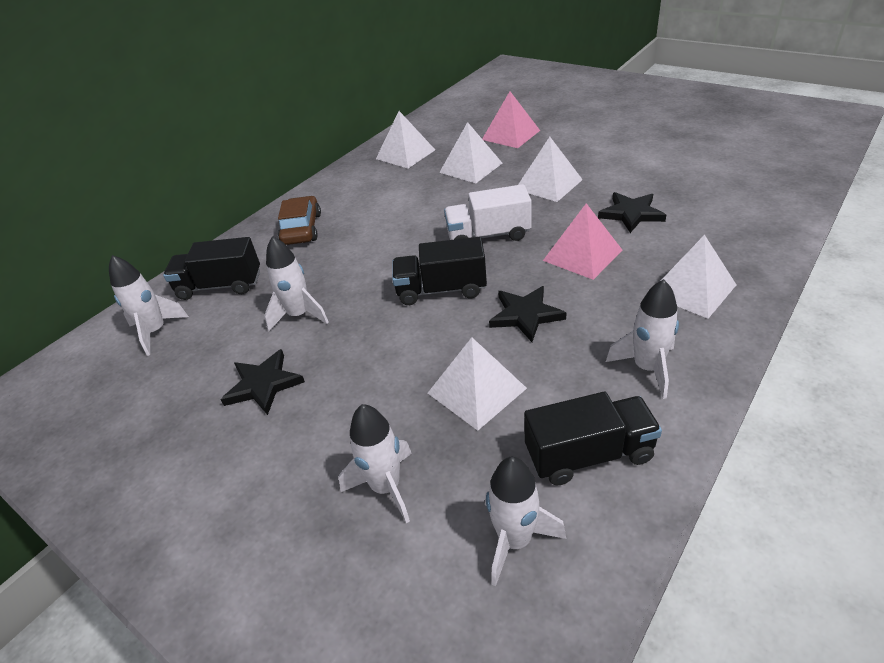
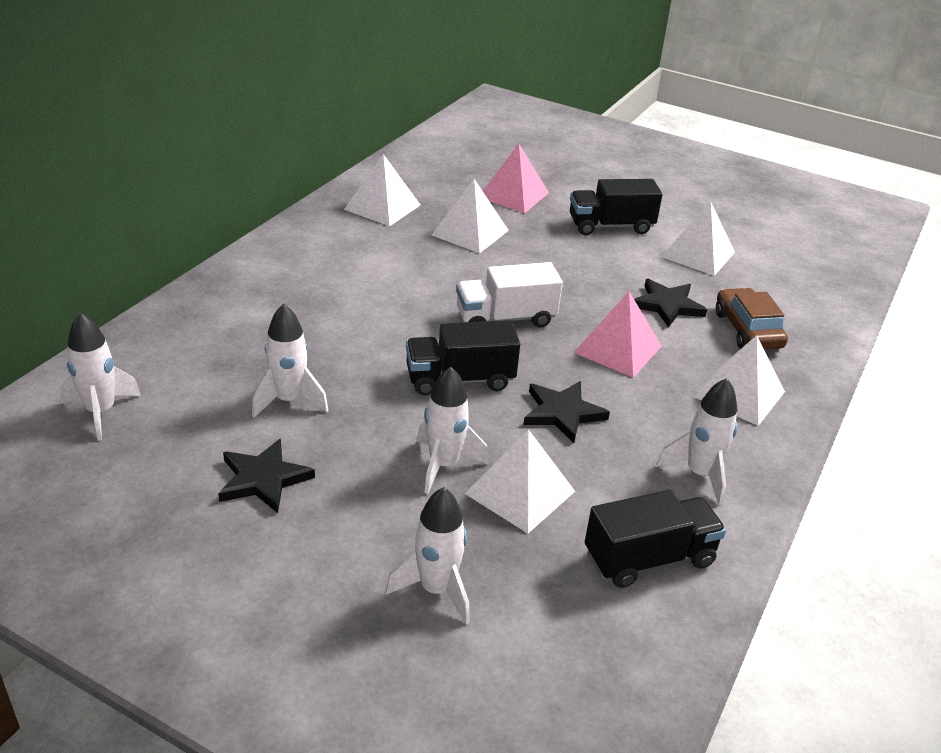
camera: 15 degrees left, 5 degrees down
black truck [163,237,260,300] -> black truck moved to [570,179,663,235]
brown car [278,196,321,245] -> brown car moved to [716,288,788,350]
white rocket [485,457,566,586] -> white rocket moved to [417,367,489,494]
white pyramid [518,137,583,202] -> white pyramid moved to [661,201,735,276]

